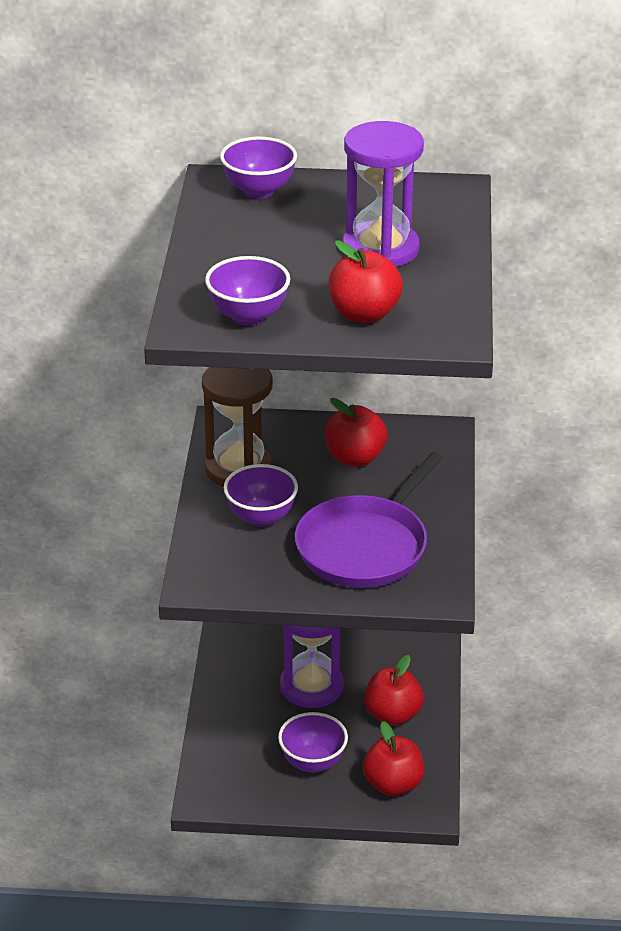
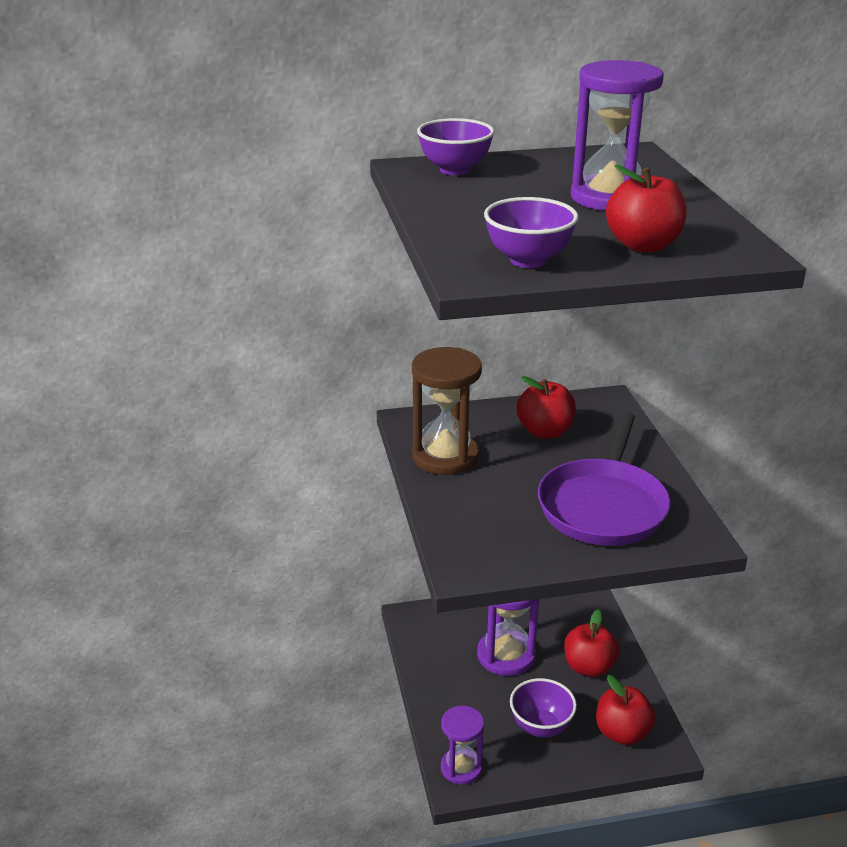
camera: 15 degrees left, 5 degrees down
purple bowl [224,464,298,527] -> none
none -> purple hourglass [441,706,484,785]

